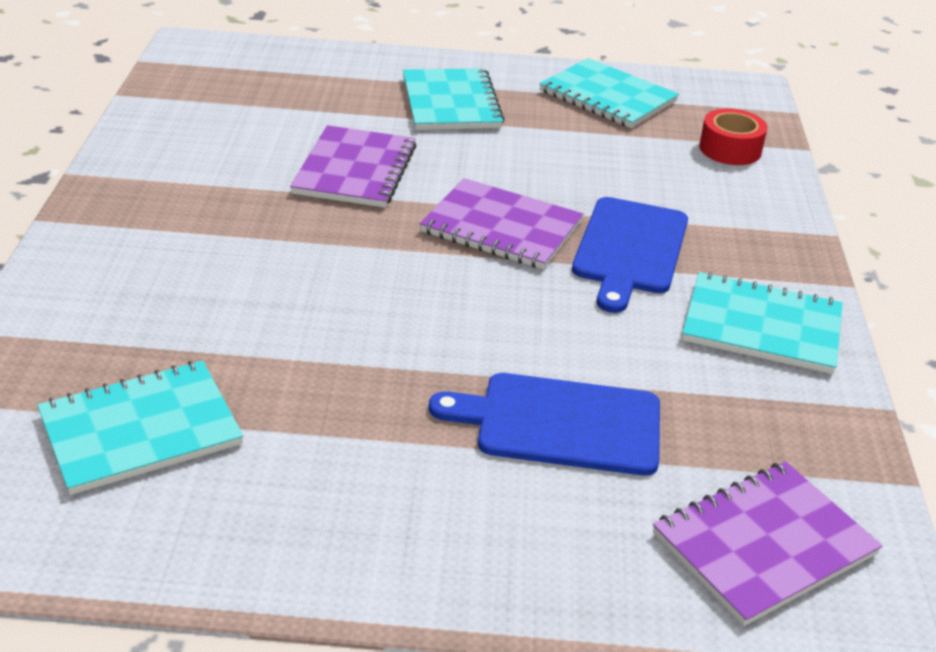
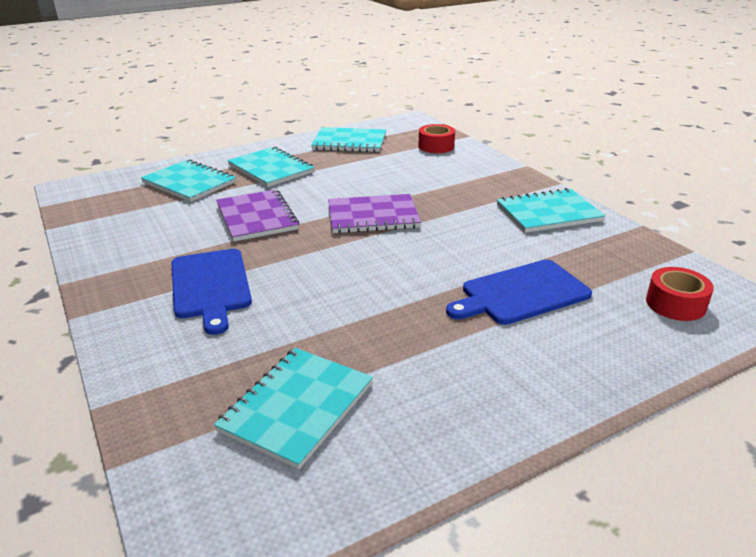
camera: 30 degrees left, 5 degrees down
blue cutting board [572,197,688,313] -> blue cutting board moved to [171,249,252,335]
purple notebook [653,461,883,626] -> red tape [646,267,714,321]
none -> turquoise notebook [141,159,236,202]

